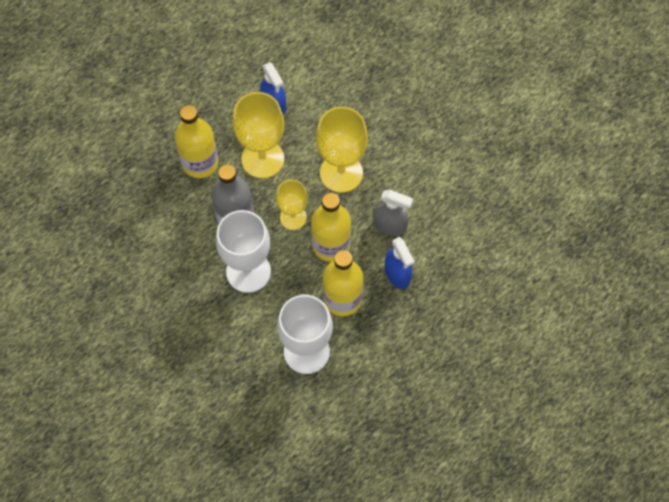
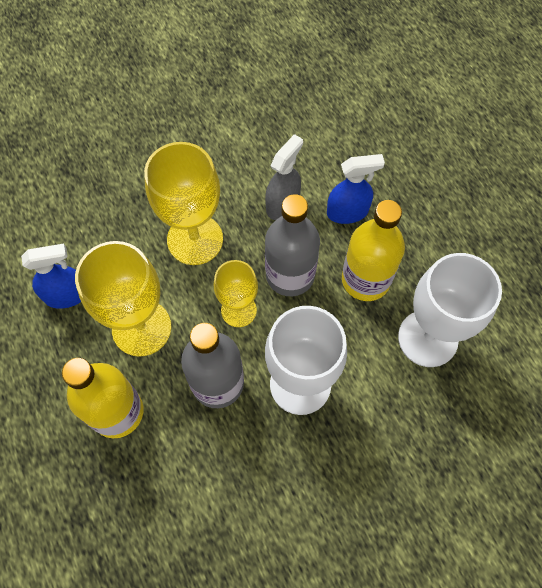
camera: 75 degrees left, 0 degrees up
yellow bottle [311,193,351,262] -> grey bottle [265,194,320,296]

